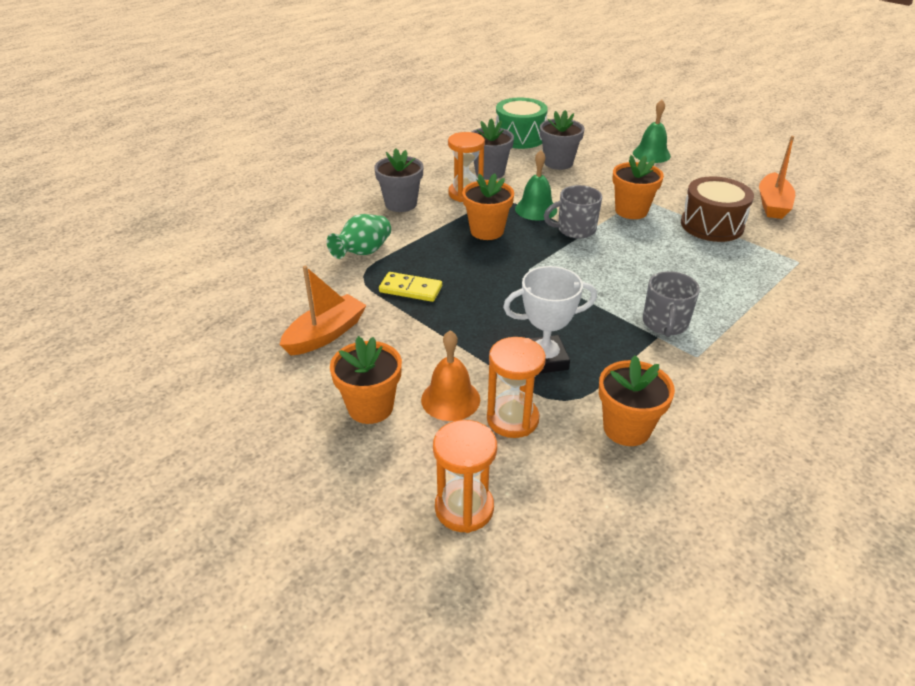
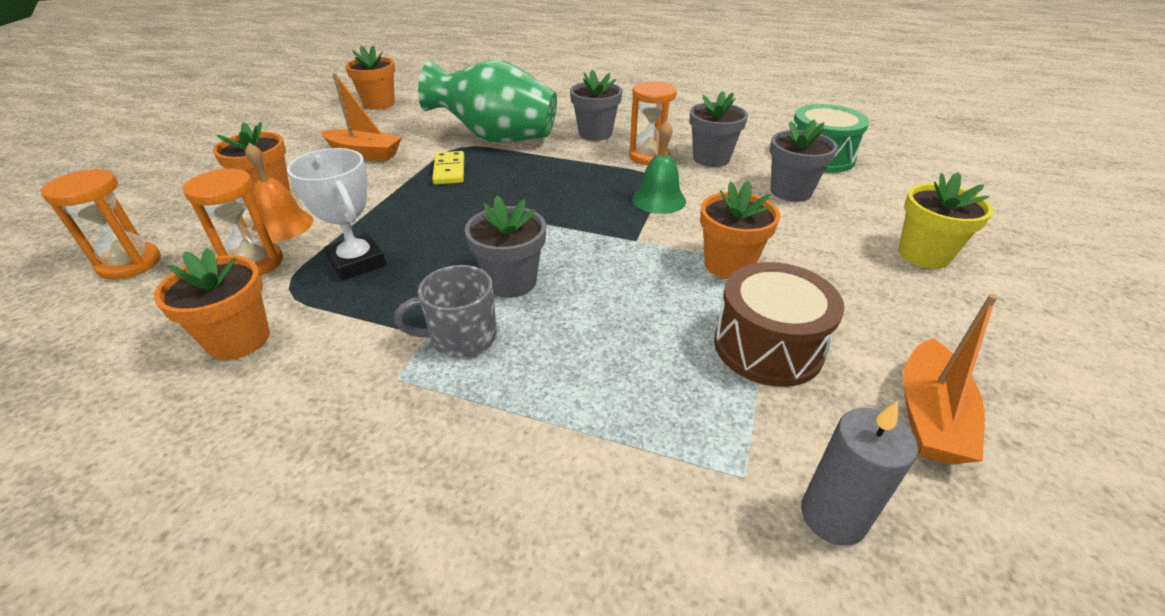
camera: 65 degrees right, 0 degrees up
green vase [327,214,391,259] -> green vase [418,60,557,143], size x1.91
orange flower pot [462,173,514,240] -> orange flower pot moved to [345,45,395,110]
grey mug [544,185,602,239] -> none
green bell [633,100,671,163] -> yellow flower pot [899,172,993,269]
orange boat [759,136,795,219] -> orange boat turned 60 degrees counterclockwise [903,294,998,465]
none -> grey flower pot [465,196,546,298]
none -> grey candle [801,401,918,546]

